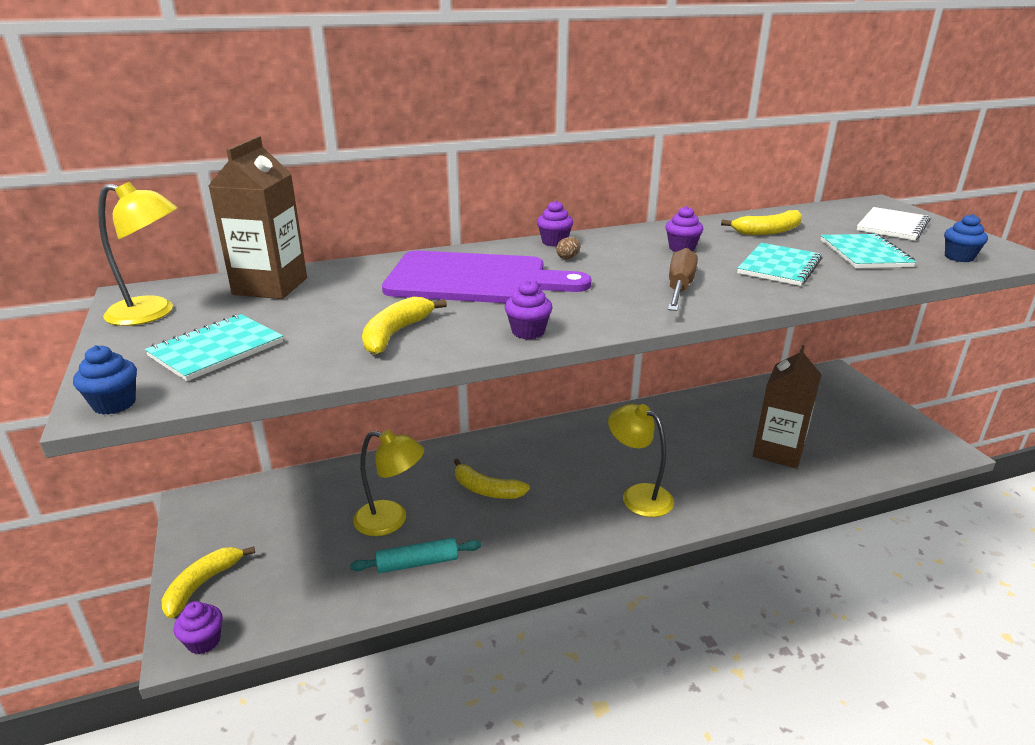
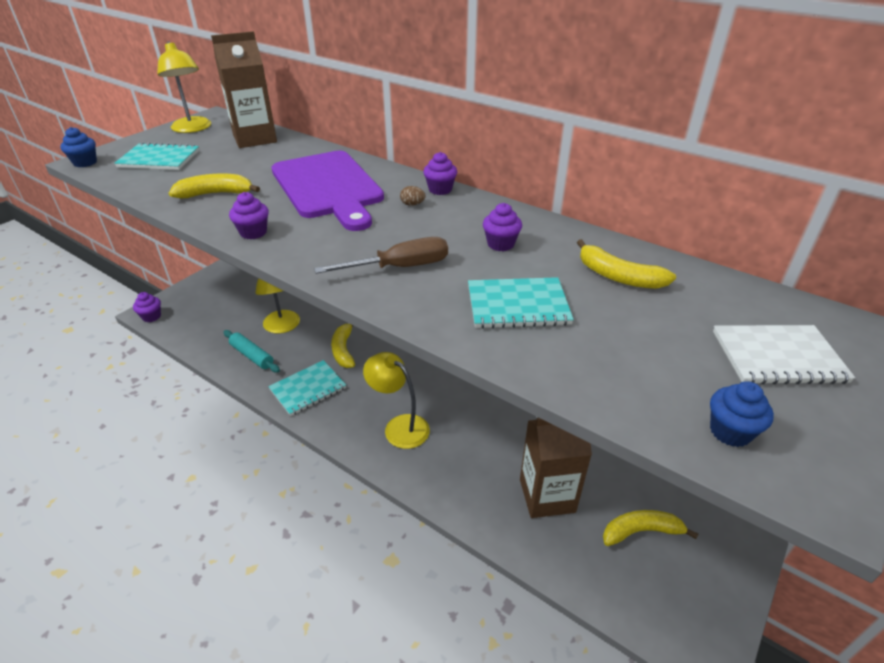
camera: 55 degrees right, 10 degrees up
yellow banana [162,546,255,619] -> yellow banana moved to [603,510,698,546]
yellow lamp [608,404,674,517] -> yellow lamp turned 60 degrees counterclockwise [363,352,430,449]
turquoise notebook [821,234,916,268] -> turquoise notebook moved to [268,360,346,416]

